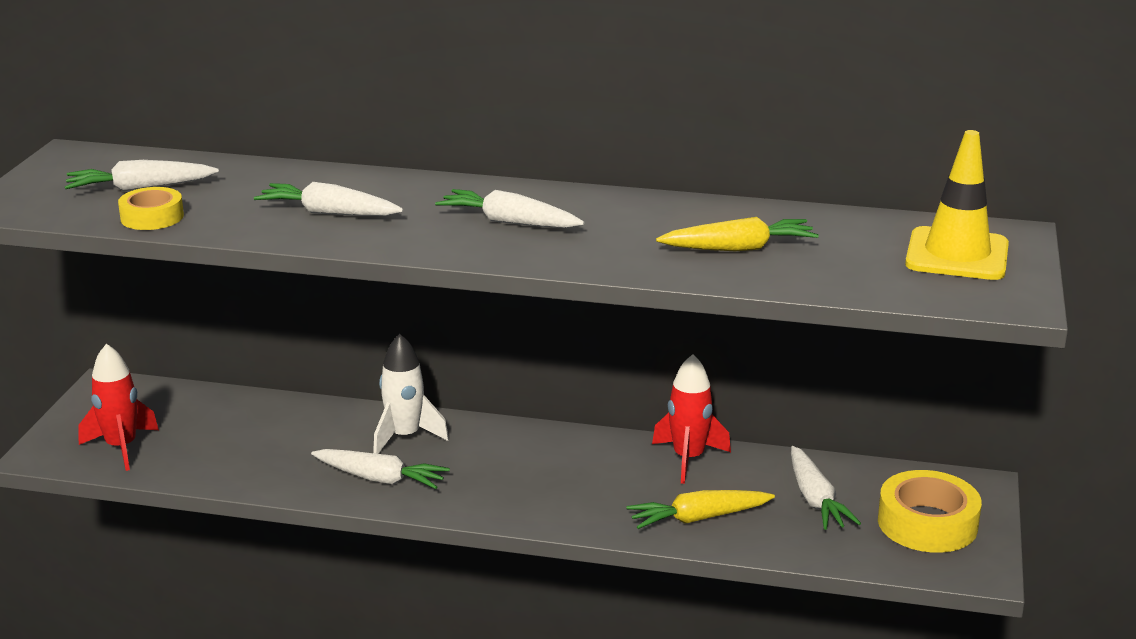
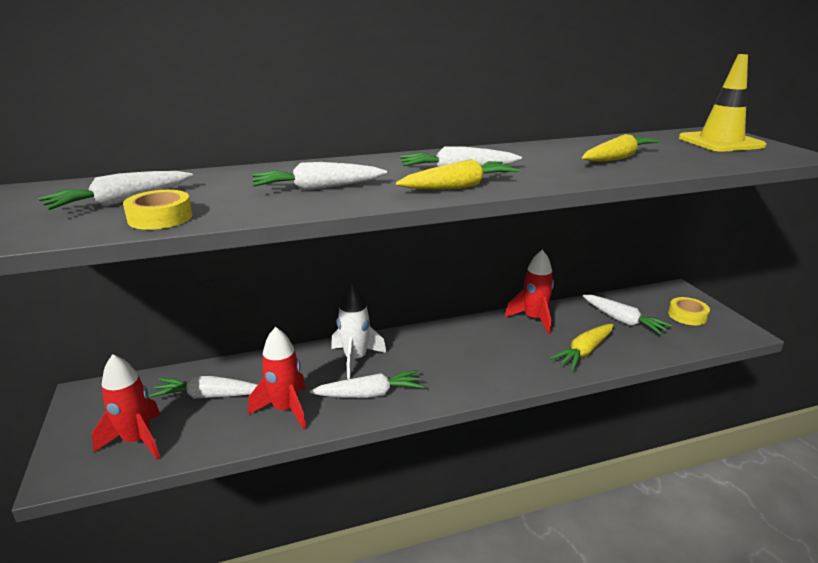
camera: 30 degrees left, 0 degrees up
yellow tape [878,470,982,553] -> yellow tape [668,297,710,325], size x0.61
none -> white carrot [149,376,258,399]
none -> red rocket [248,327,306,430]
none -> yellow carrot [396,159,520,189]

